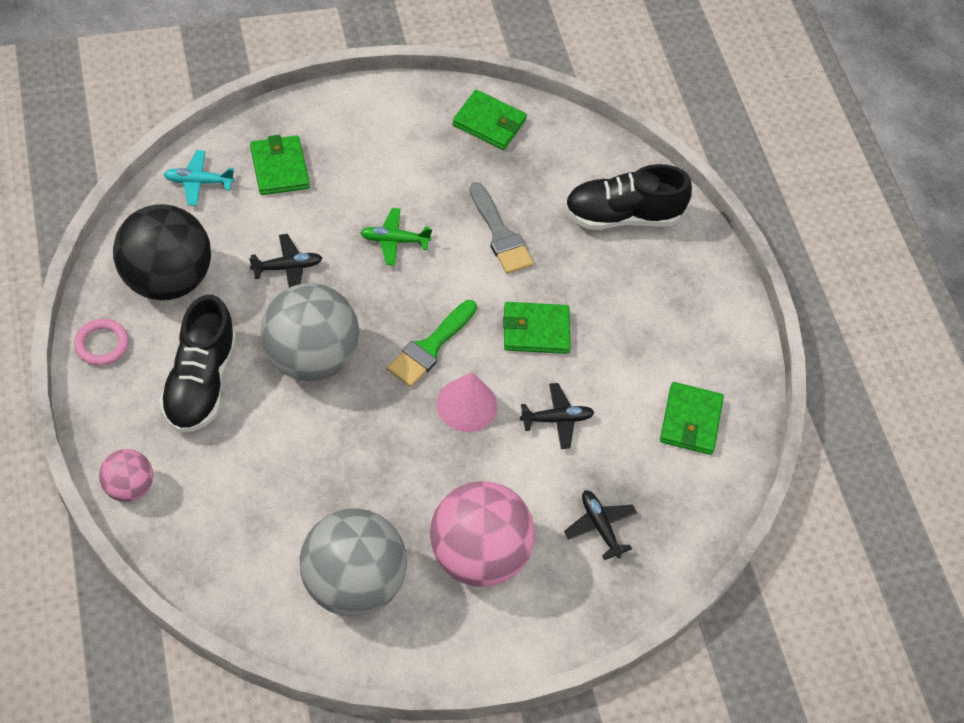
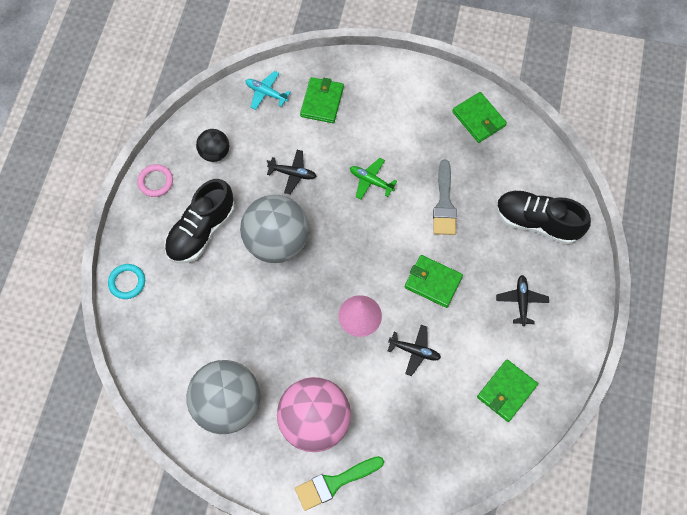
camera: 35 degrees right, 10 degrees up
pink ball [99,449,153,502] -> turquoise ring [108,264,145,299]
black ball [113,204,211,300] -> black ball [196,129,230,162], size x0.51
green brush [387,300,477,387] -> green brush moved to [295,456,384,511]
black plane [564,490,637,560] -> black plane moved to [496,275,549,326]

